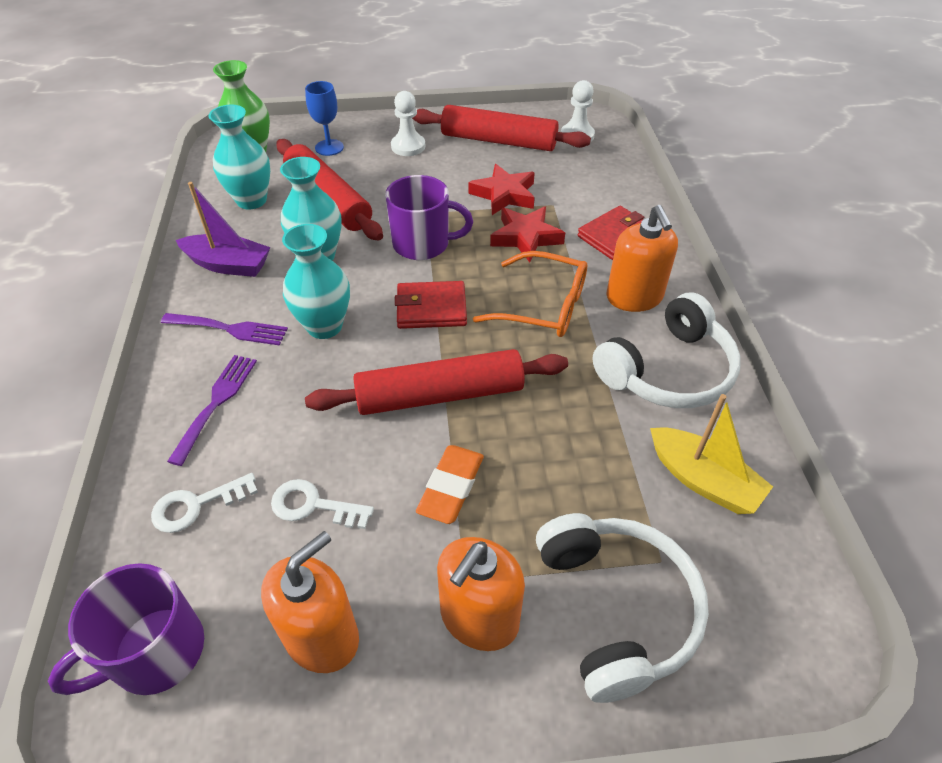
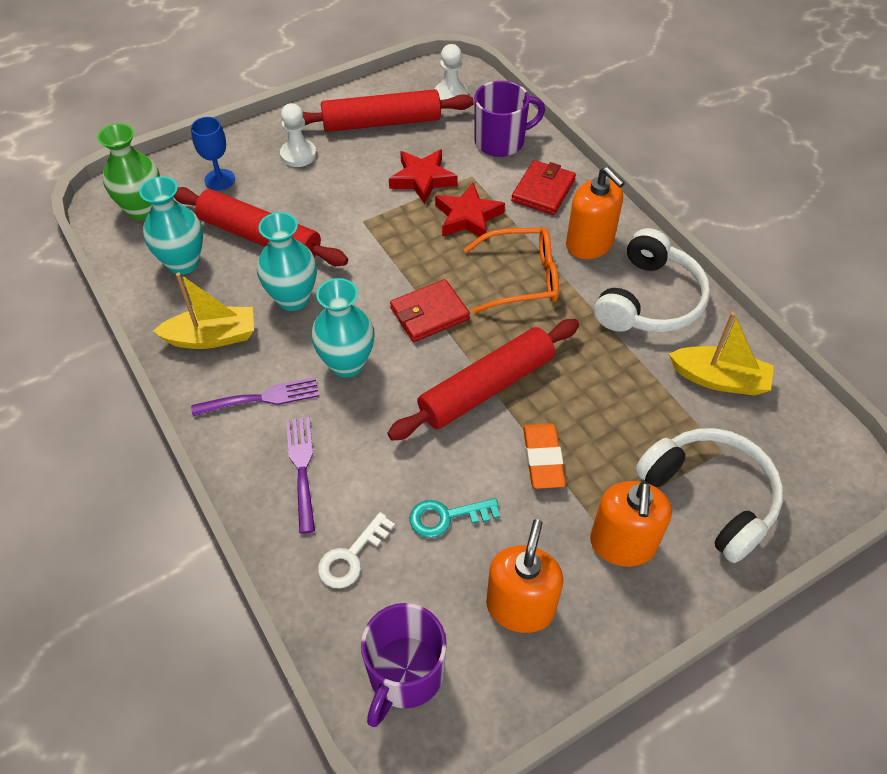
camera: 25 degrees left, 5 degrees up
purple boat [176,182,271,277] -> yellow boat [153,272,254,349]
white key [271,479,374,529] -> turquoise key [410,498,500,538]
purple mug [385,175,473,260] -> purple mug moved to [474,81,545,157]

